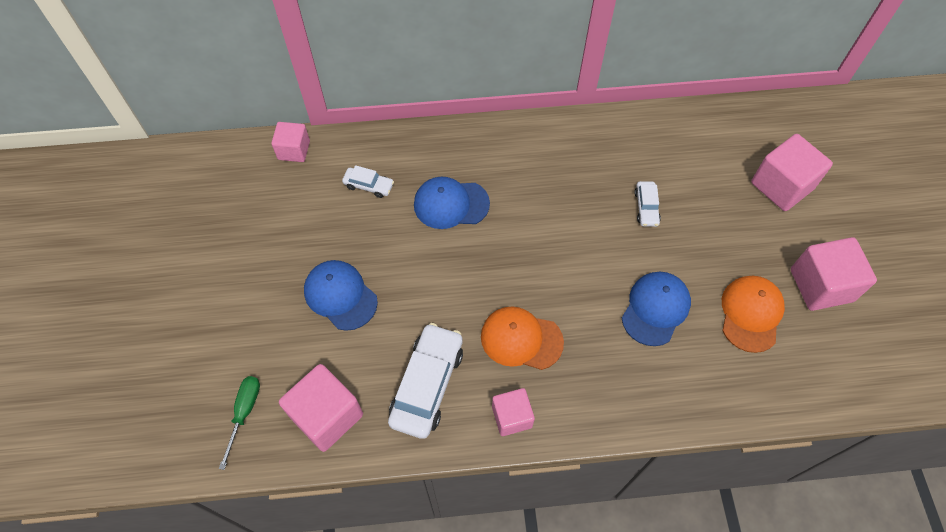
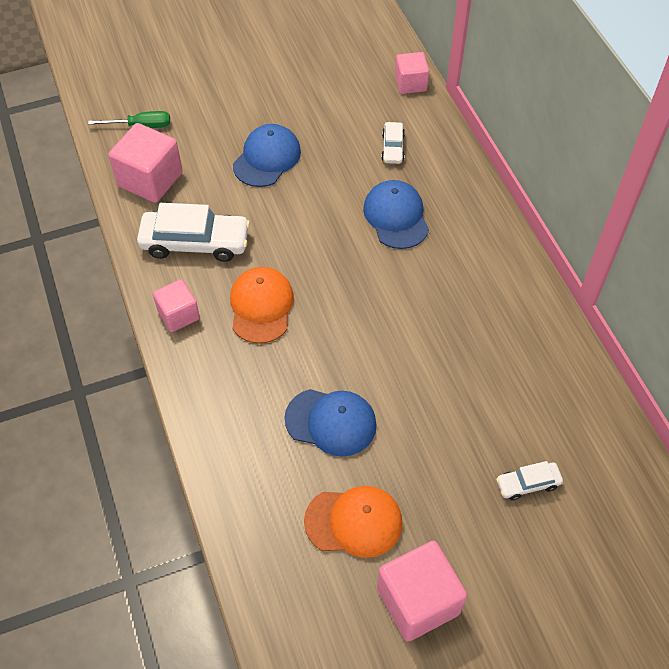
camera: 75 degrees right, 5 degrees down
white car [634,181,661,227] -> white car moved to [496,461,563,500]
pink cube [751,134,833,211] -> none

